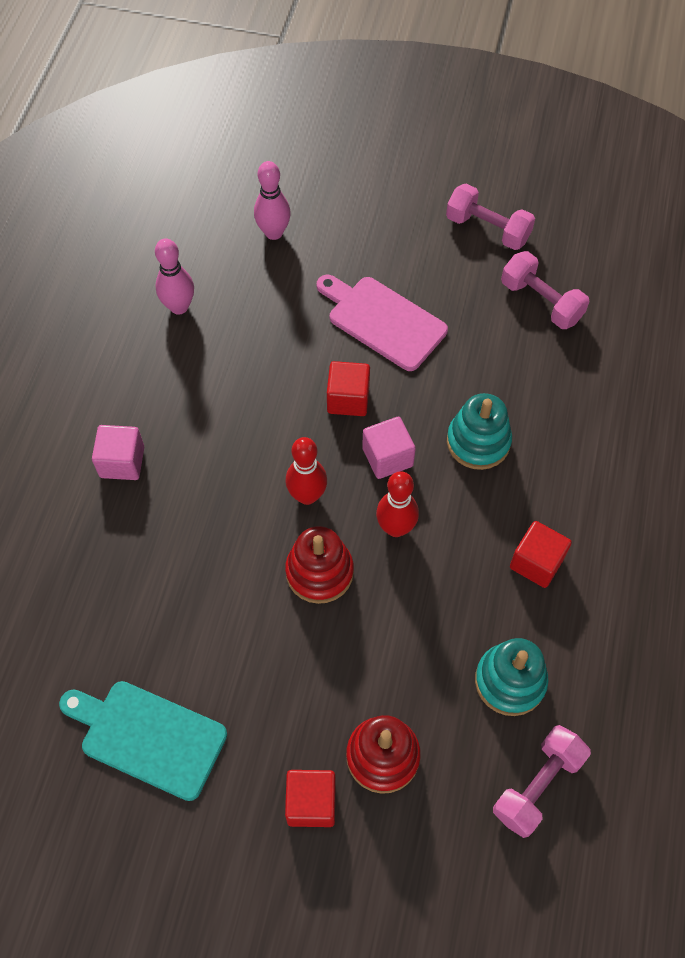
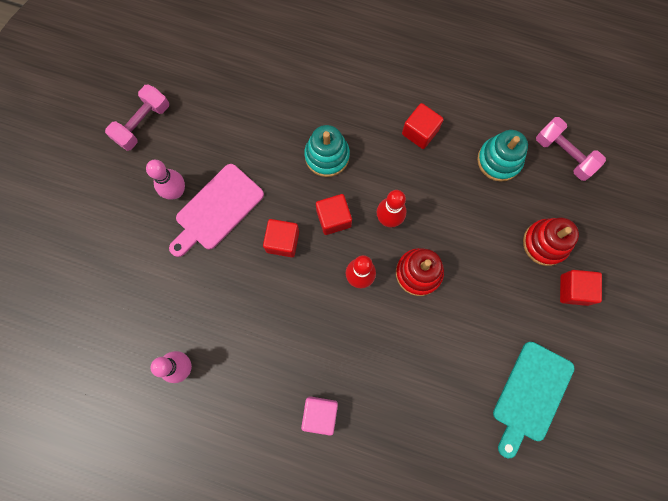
camera: 85 degrees left, 15 degrees up
pink bowling pin [254,161,291,240] -> pink bowling pin moved to [146,160,185,200]
pink cube [362,417,416,479] -> red cube [316,194,352,235]
pink dumbbell [501,251,590,329] -> none

